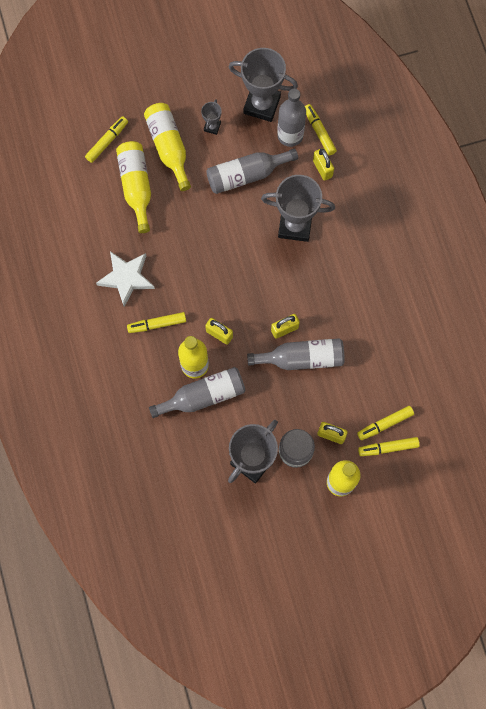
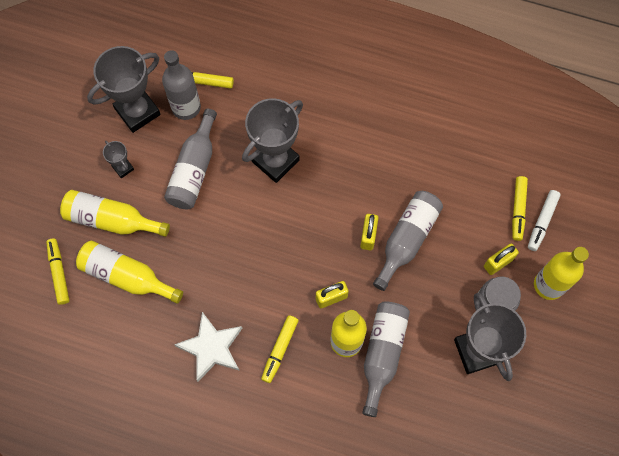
camera: 55 degrees left, 5 degrees down
yellow padlock [313,148,334,181] -> none
yellow marker [358,437,420,456] -> white marker [528,190,561,251]

